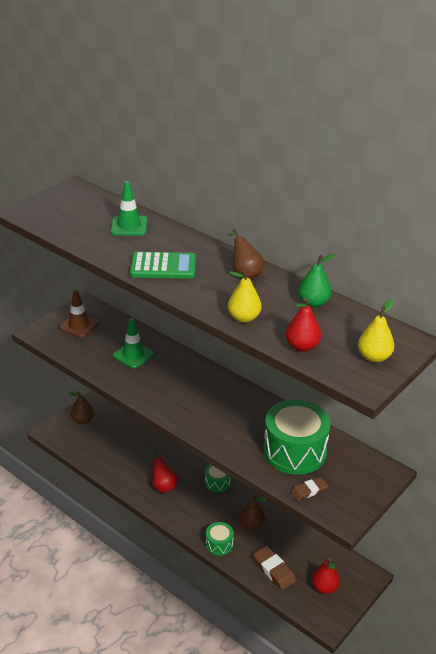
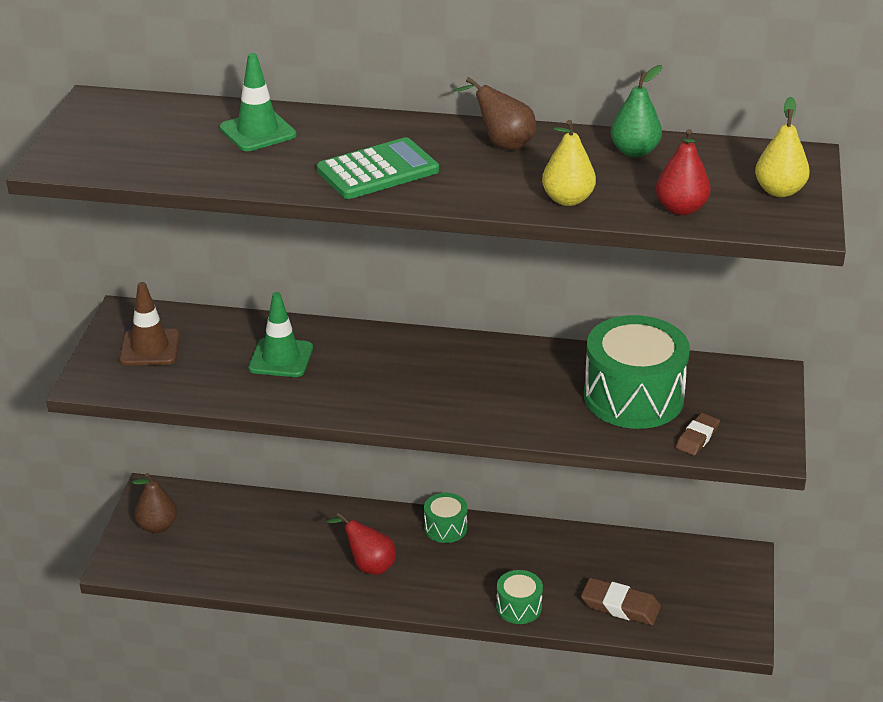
camera: 30 degrees left, 0 degrees up
brown pear [239,495,267,531] -> none
red pear [312,558,340,594] -> none

